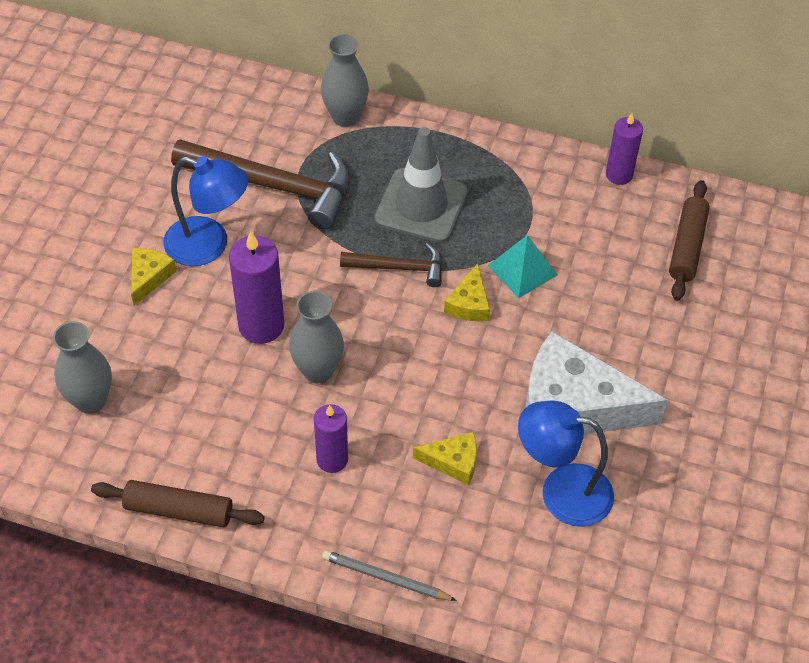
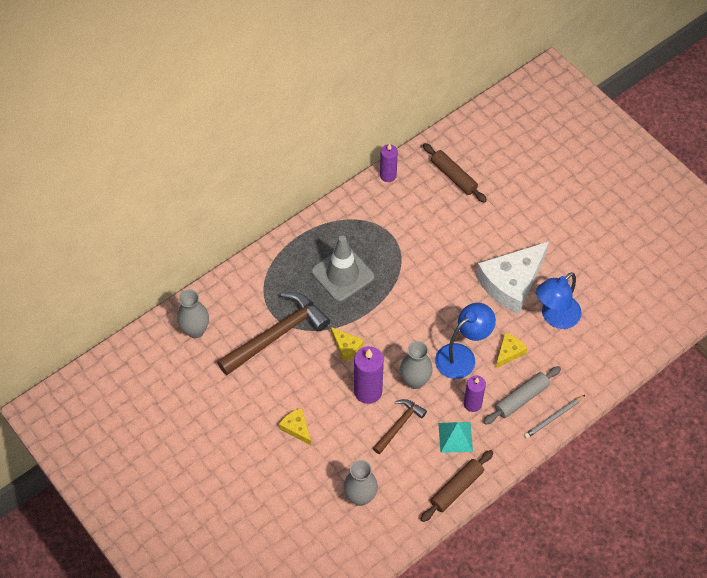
camera: 55 degrees left, 5 degrees up
blue lamp [163,156,248,266] -> blue lamp moved to [435,303,496,379]
grey vase [321,34,369,127] -> grey vase moved to [177,290,209,338]
brown hammer [340,243,443,287] -> brown hammer moved to [373,399,427,454]
yellow cheese [444,263,490,321] -> yellow cheese moved to [331,327,364,362]
turquoise pyramid [488,235,557,298] -> turquoise pyramid moved to [438,422,473,453]
none -> grey rolling pin [483,366,561,425]

